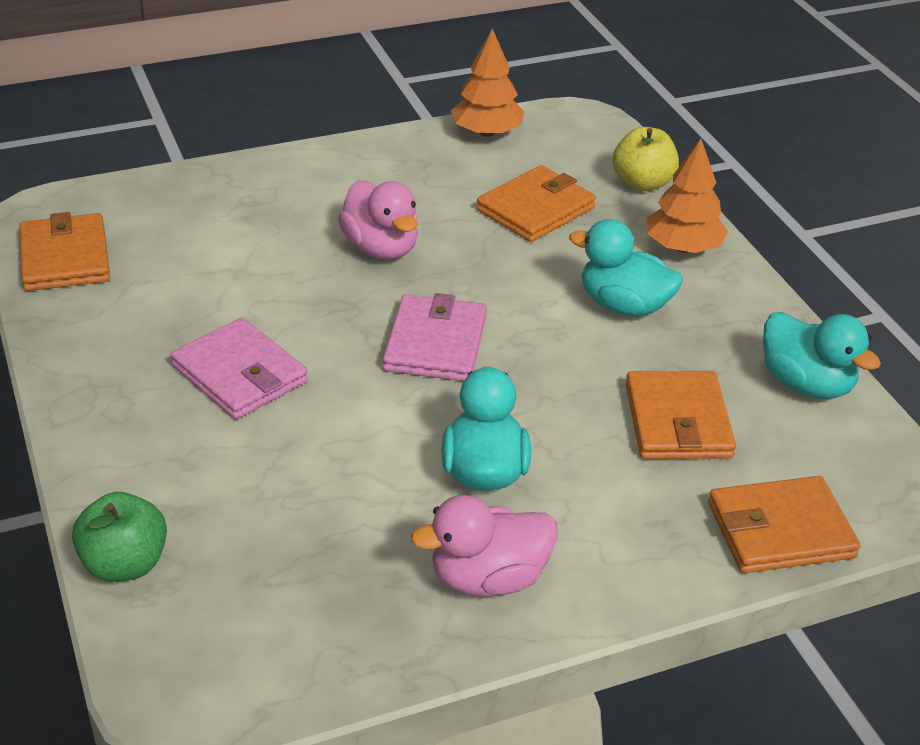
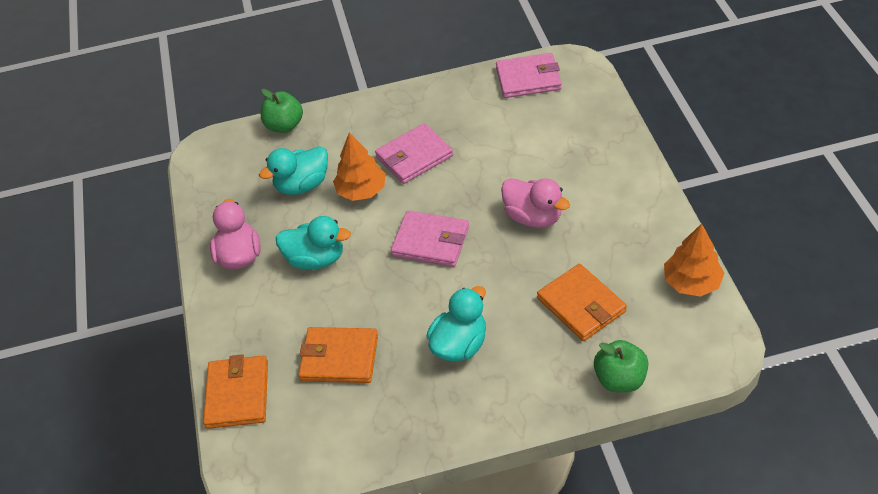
camera: 105 degrees right, 10 degrees up
orange wallet [19,212,110,291] -> pink wallet [496,53,562,98]
pink duck [338,180,418,260] -> pink duck turned 120 degrees counterclockwise [501,178,570,228]
yellow apple [613,127,679,191] -> green apple [594,340,648,392]
orange tree [647,139,728,253] -> orange tree moved to [333,132,386,201]
turquoise duck [763,312,881,399] -> turquoise duck moved to [259,146,328,195]

